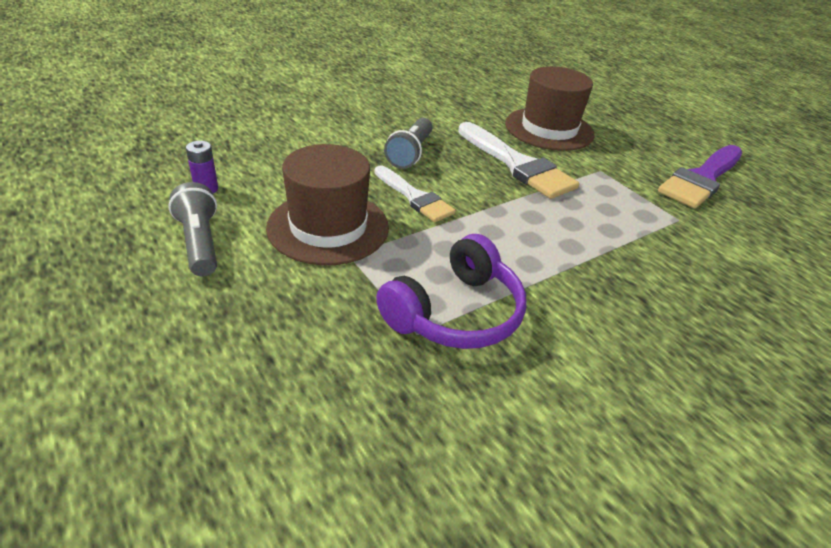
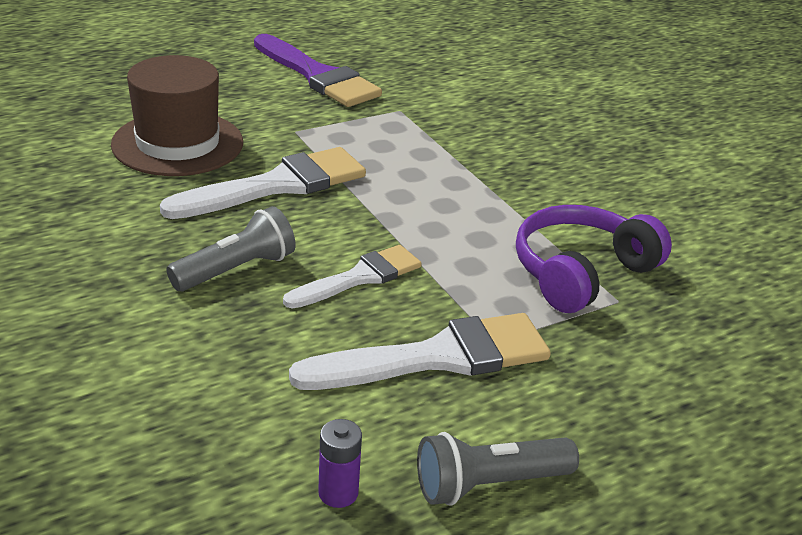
camera: 85 degrees left, 5 degrees down
brown hat [266,144,389,265] -> white brush [289,313,551,390]
purple headphones [376,234,527,349] -> purple headphones turned 90 degrees counterclockwise [516,205,672,313]
grey flashlight [384,118,433,169] -> grey flashlight turned 60 degrees counterclockwise [166,206,296,291]

